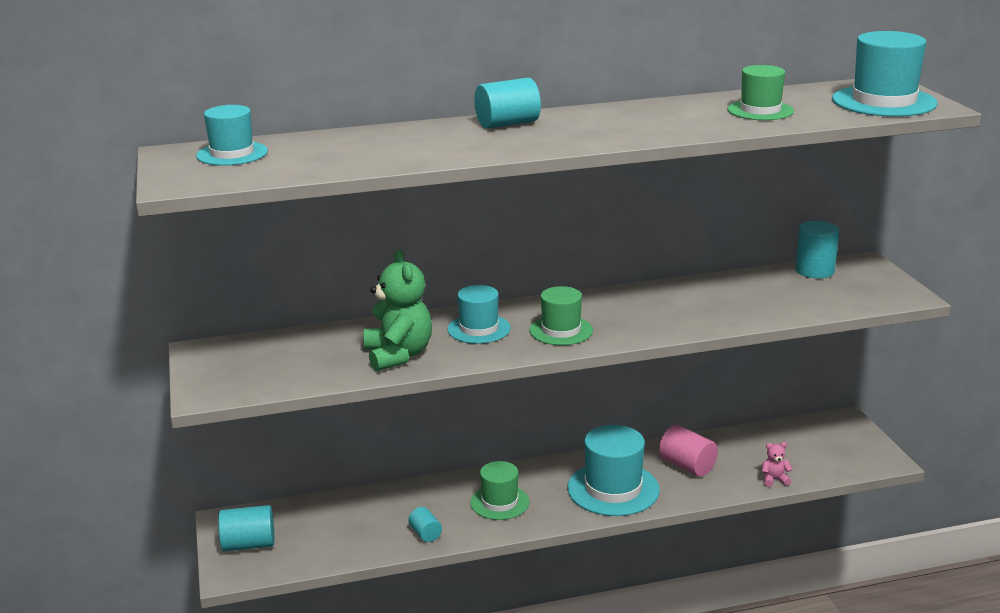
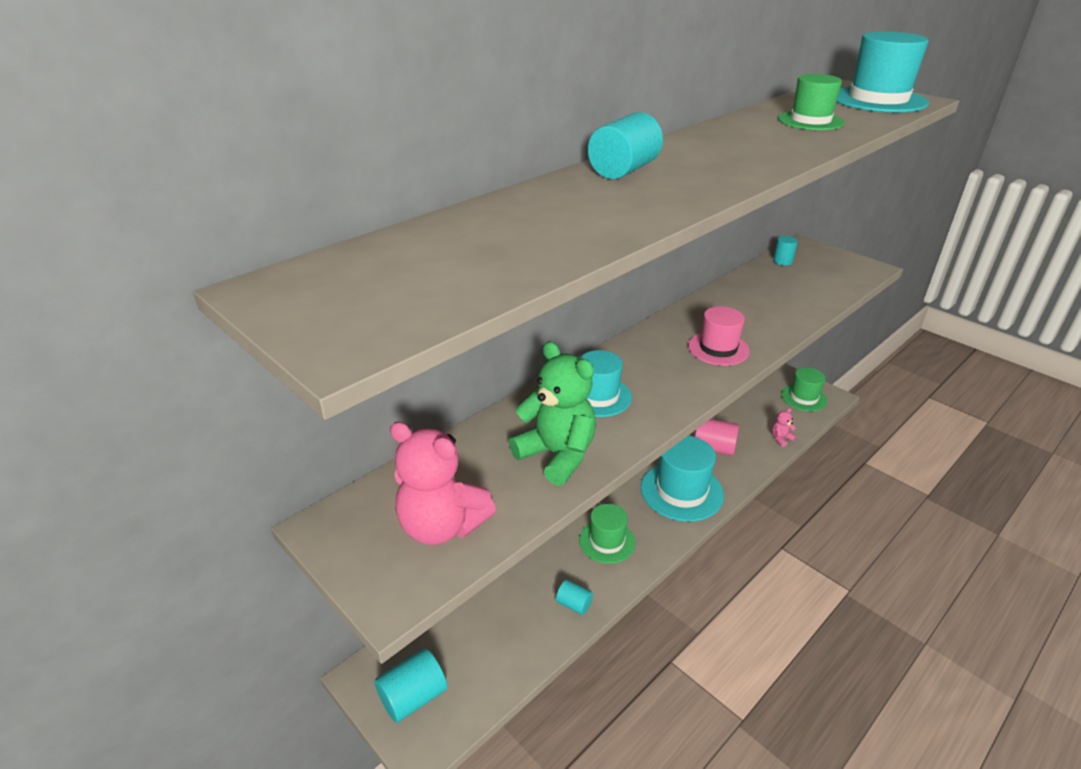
camera: 30 degrees left, 10 degrees up
turquoise hat [196,105,268,166] -> none
green hat [530,286,593,345] -> green hat moved to [781,367,828,411]
turquoise cylinder [796,221,839,278] -> turquoise cylinder [773,236,798,265], size x0.59
none -> pink teddy bear [390,422,496,545]
none -> pink hat [688,306,750,366]

